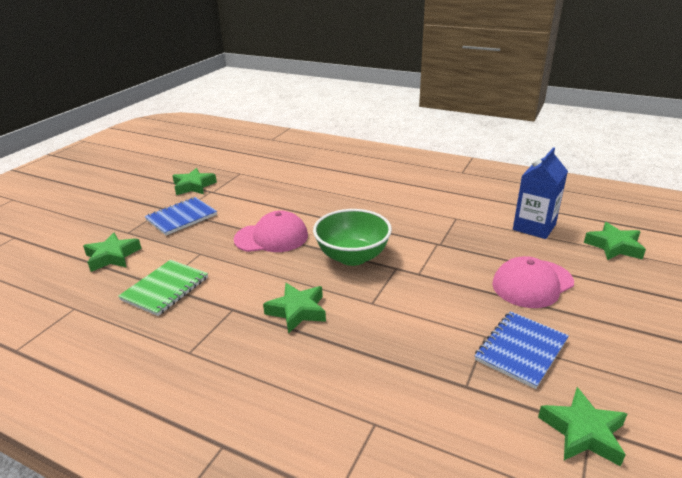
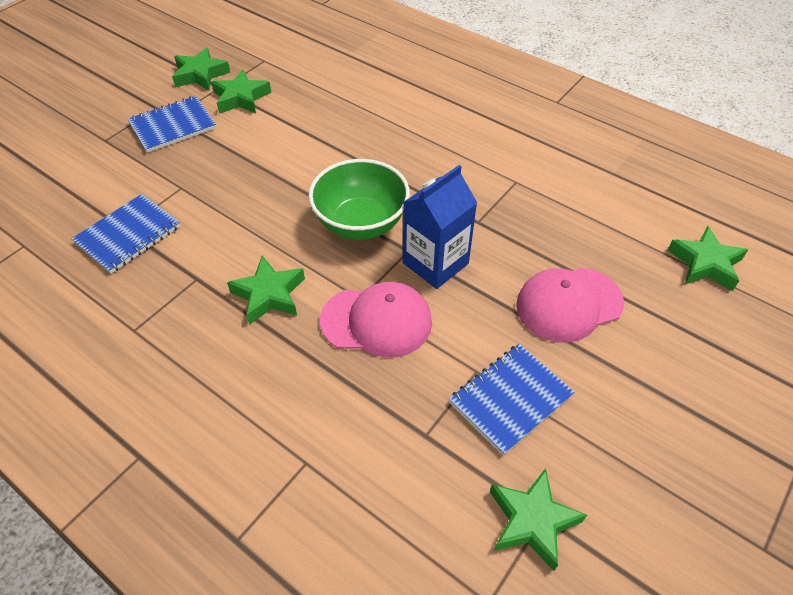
camera: 10 degrees right, 20 degrees up
green star [83,232,141,272] -> green star moved to [211,69,271,114]
green notebook [118,260,208,316] -> blue notebook [72,194,180,274]
pink cap [234,210,308,252] -> pink cap moved to [320,282,432,358]
blue carton [513,147,568,239] -> blue carton moved to [403,165,477,289]

